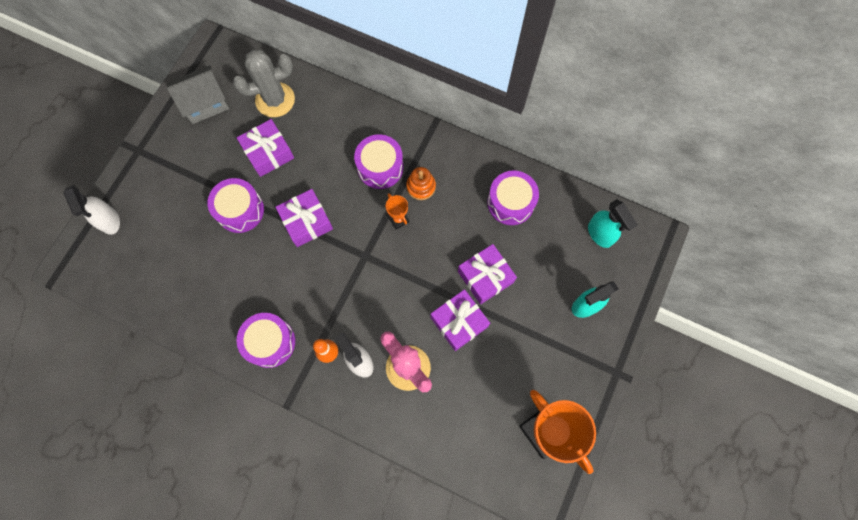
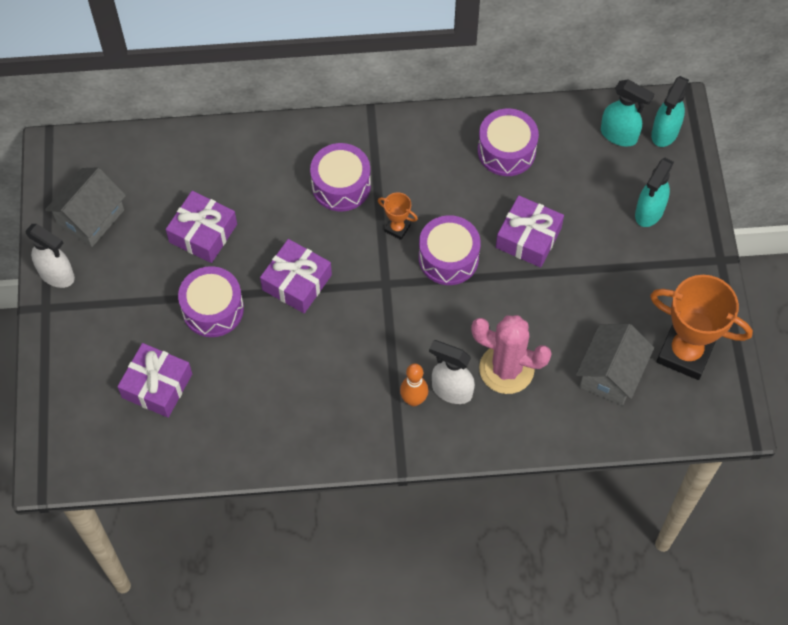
camera: 30 degrees left, 10 degrees down
white spray bottle [63,185,120,235] -> white spray bottle moved to [25,224,75,288]
grey cactus [233,50,295,117] -> none
purple drum [237,313,295,368] -> purple drum moved to [419,215,481,285]
orange stacking toy [406,167,436,200] -> none
purple gift [431,289,490,351] -> purple gift moved to [117,343,192,418]
none -> grey house [576,324,654,406]
none -> turquoise spray bottle [651,76,689,147]

